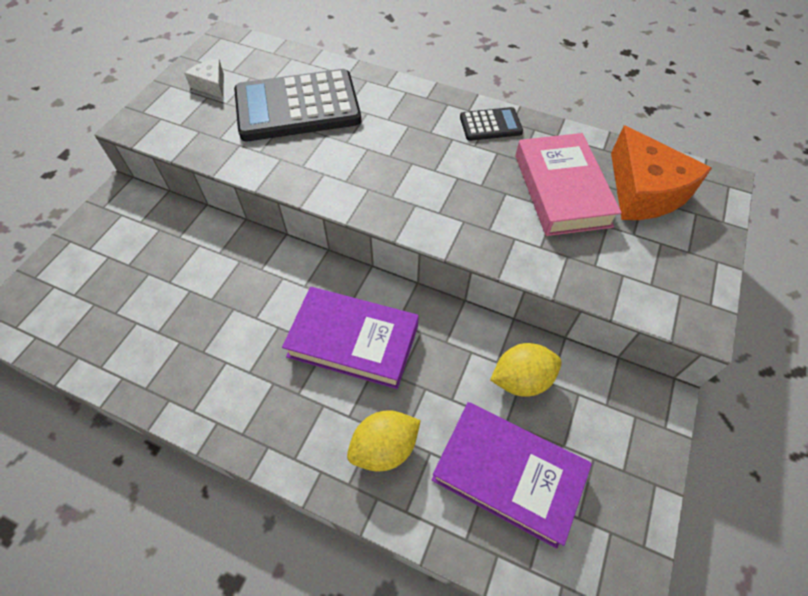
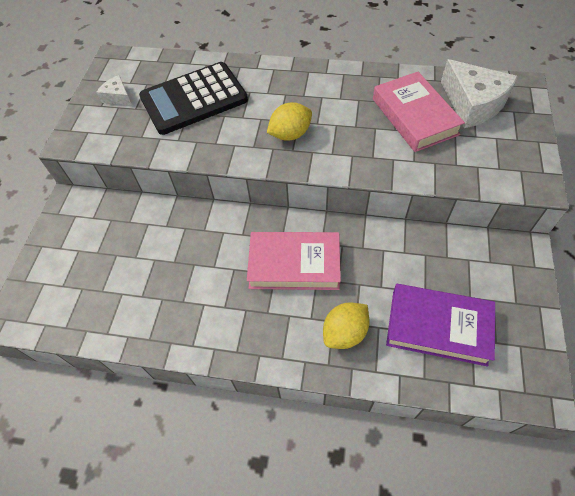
camera: 10 degrees left, 0 degrees up
purple book [282,287,419,389] -> pink book [247,232,341,290]
black calculator [460,107,523,141] -> none
yellow lemon [490,343,562,397] -> yellow lemon moved to [267,102,312,141]
orange cheese [611,125,712,220] -> white cheese [441,59,518,128]

